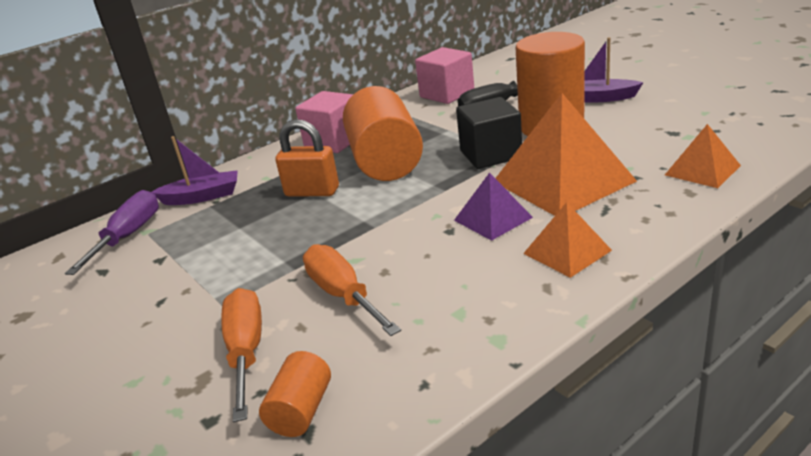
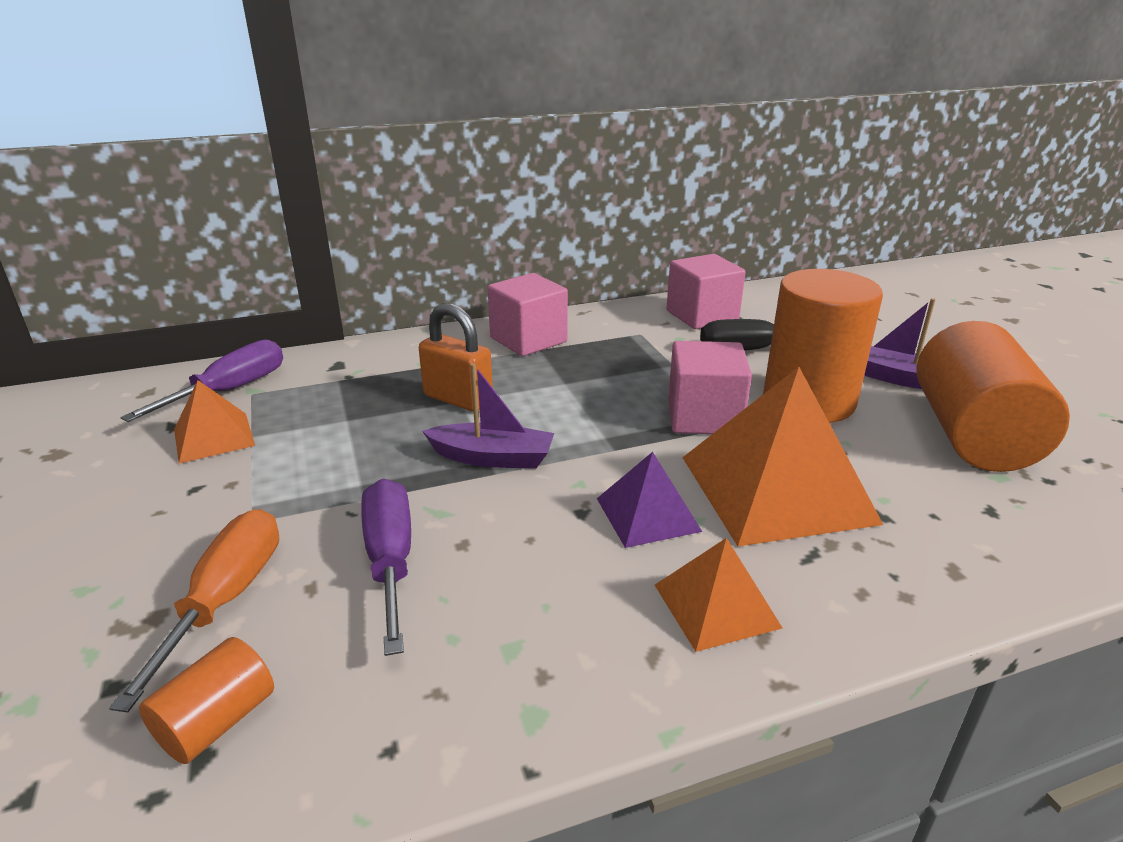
camera: 15 degrees right, 0 degrees up
purple boat [151,136,238,205] -> purple boat moved to [422,363,554,469]
orange screwdriver [303,244,401,336] -> purple screwdriver [361,479,411,656]
orange cylinder [343,86,423,181] -> orange cylinder moved to [917,321,1070,472]
black cube [456,97,522,169] -> pink cube [668,341,752,434]
orange pyramid [665,124,741,188] -> orange pyramid moved to [174,380,255,464]

